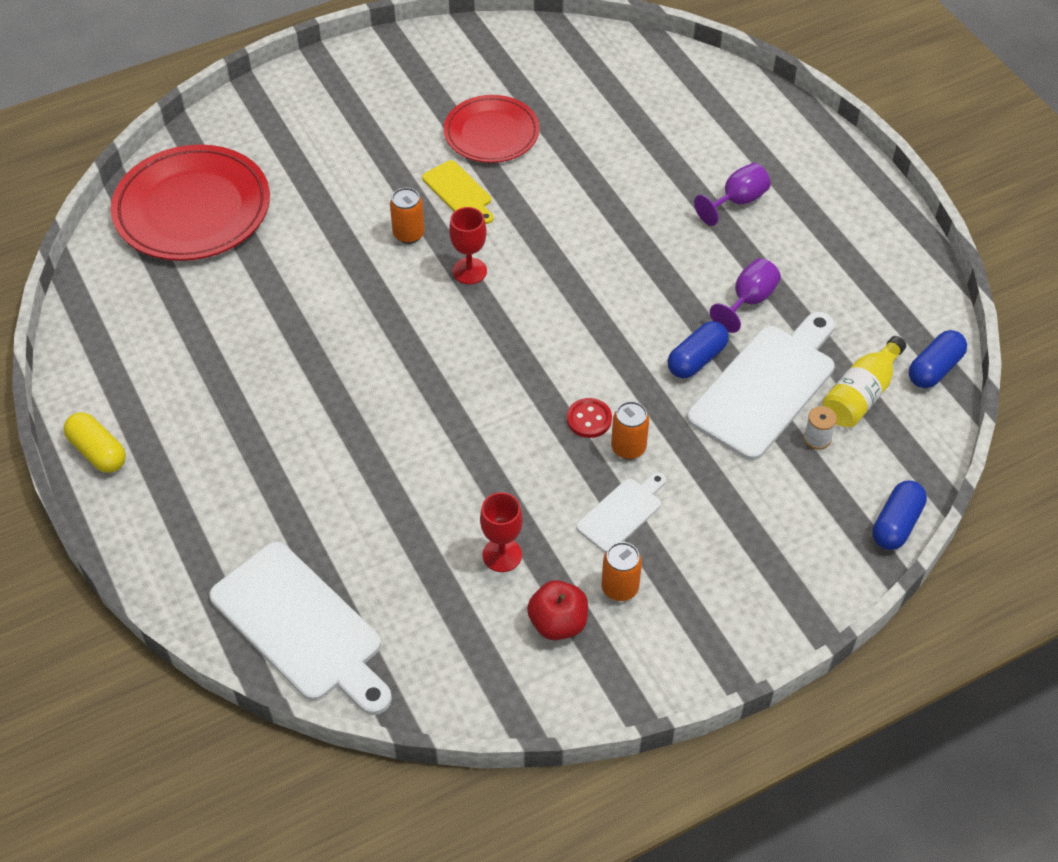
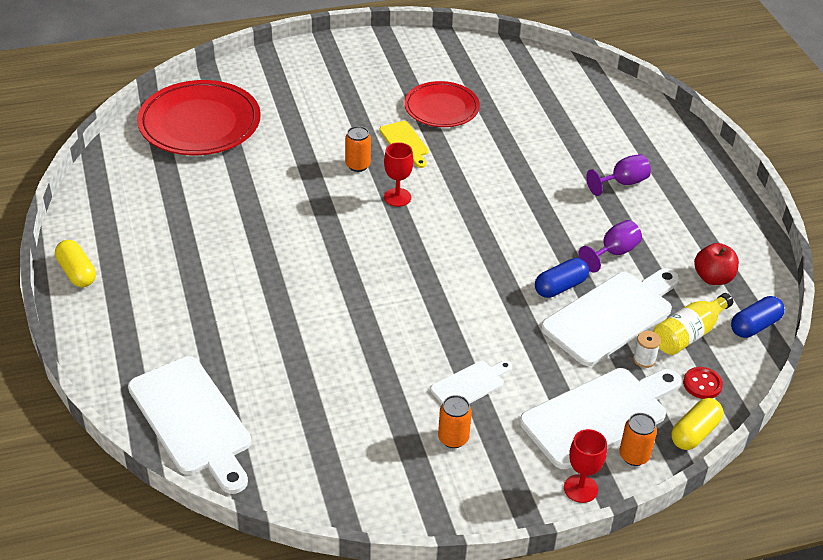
camera: 10 degrees right, 10 degrees down
red goblet [480,492,523,572] -> red goblet moved to [564,429,607,503]
red apple [527,580,588,640] -> red apple moved to [694,243,739,285]
red button [567,398,612,438] -> red button moved to [683,367,723,399]
orange can [611,401,649,460] -> orange can moved to [619,413,657,466]
blue capsule [872,481,927,550] -> yellow capsule [671,398,723,450]
none -> white cutting board [520,368,682,469]

